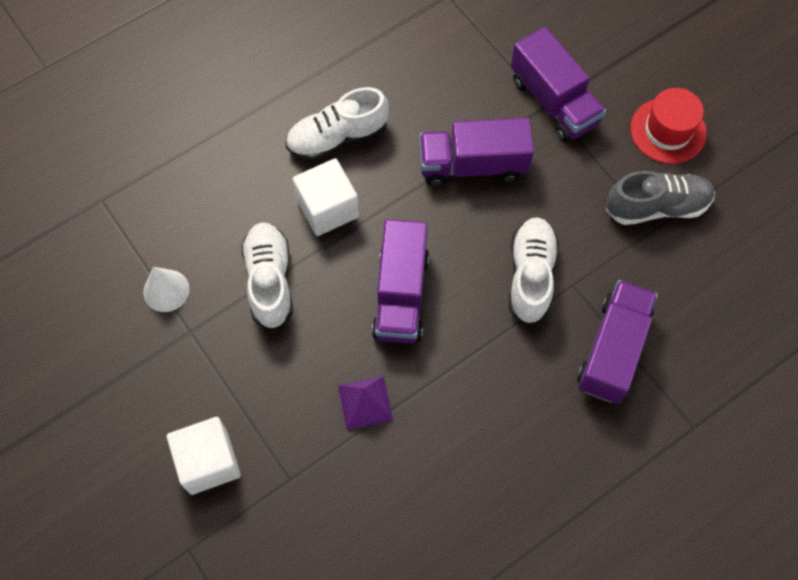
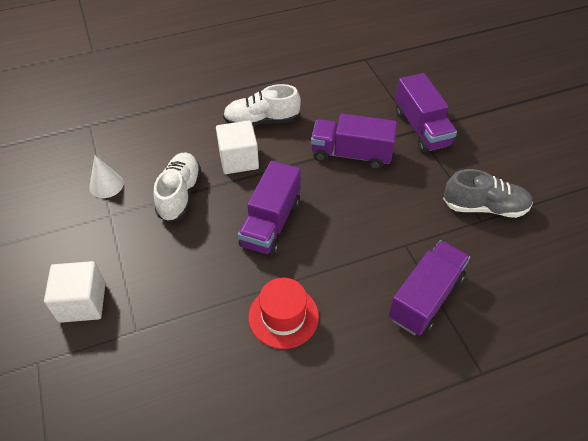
camera: 15 degrees right, 15 degrees down
purple pyramid [338,376,393,430] -> none
white shoe [509,217,559,324] -> none
red hat [631,88,707,164] -> red hat moved to [248,278,319,349]

